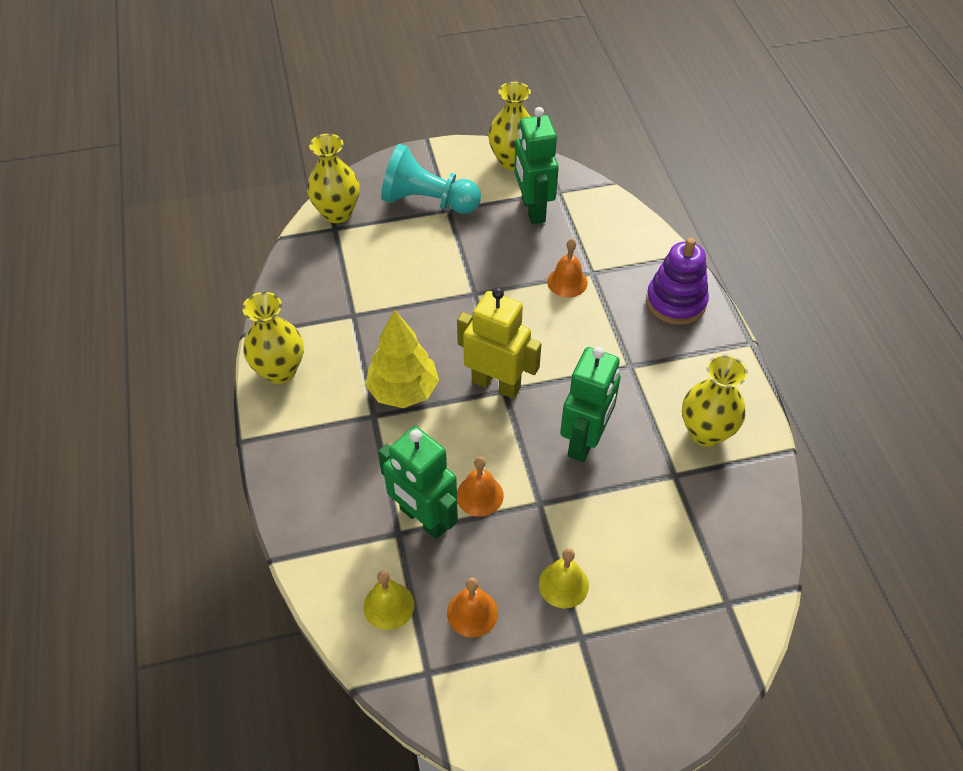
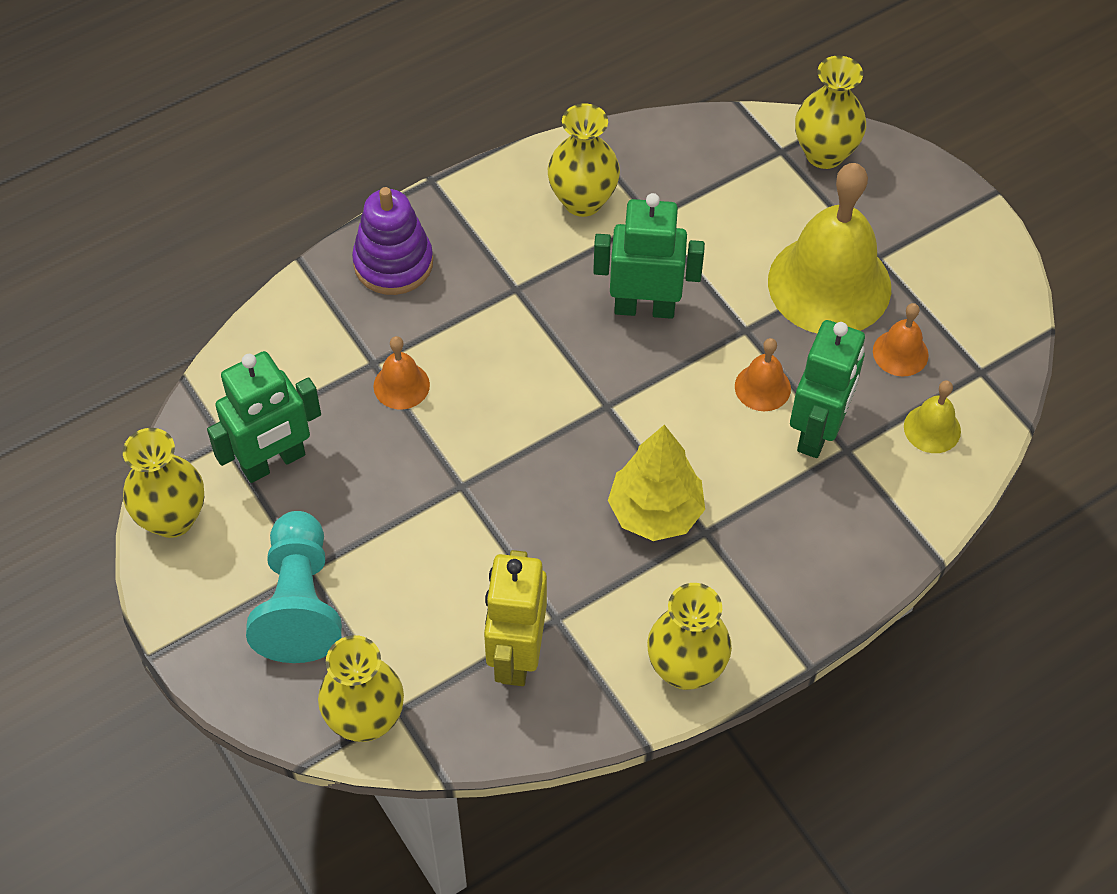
camera: 110 degrees left, 5 degrees up
yellow robot [457,288,541,399] -> yellow robot moved to [484,550,547,686]
yellow bell [539,548,589,608] -> yellow bell [768,163,891,333], size x2.27
none -> yellow vase [795,56,866,169]

